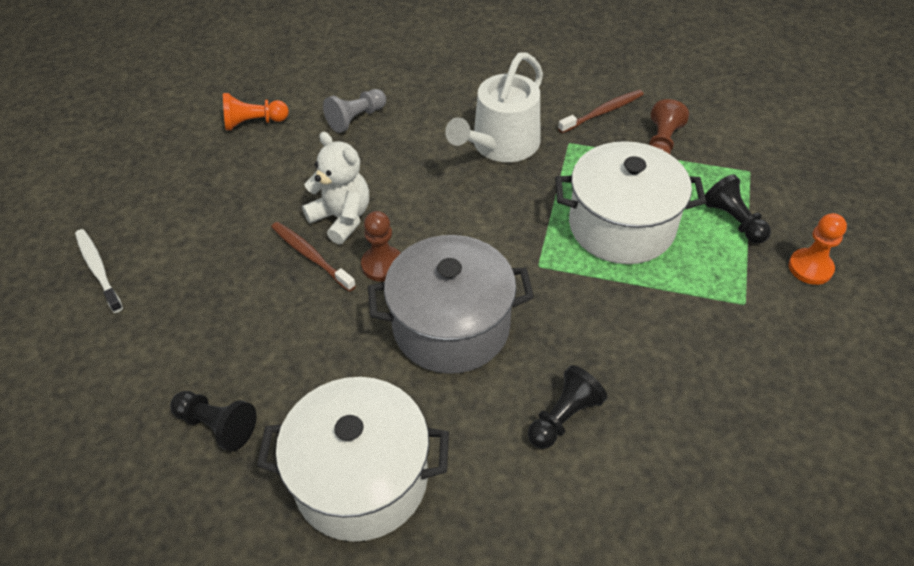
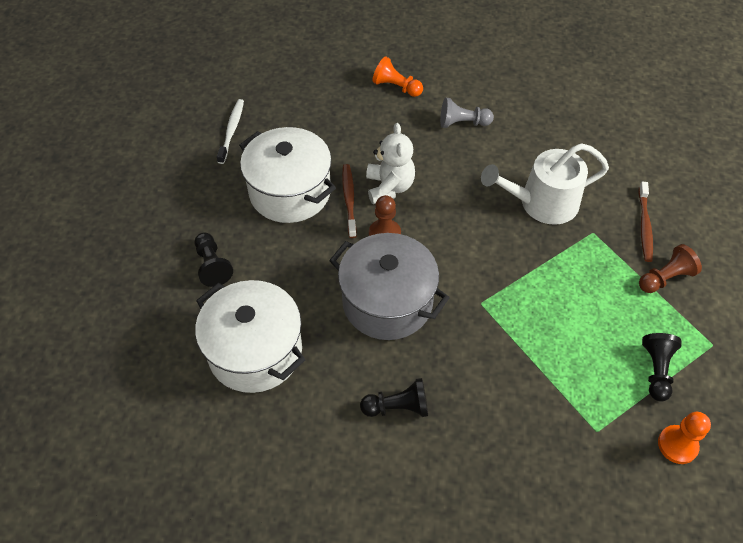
camera: 40 degrees right, 5 degrees up
white pot [555,141,706,264] -> white pot moved to [239,127,336,223]
brown toothbrush [558,90,644,133] -> brown toothbrush turned 90 degrees clockwise [639,181,653,262]

